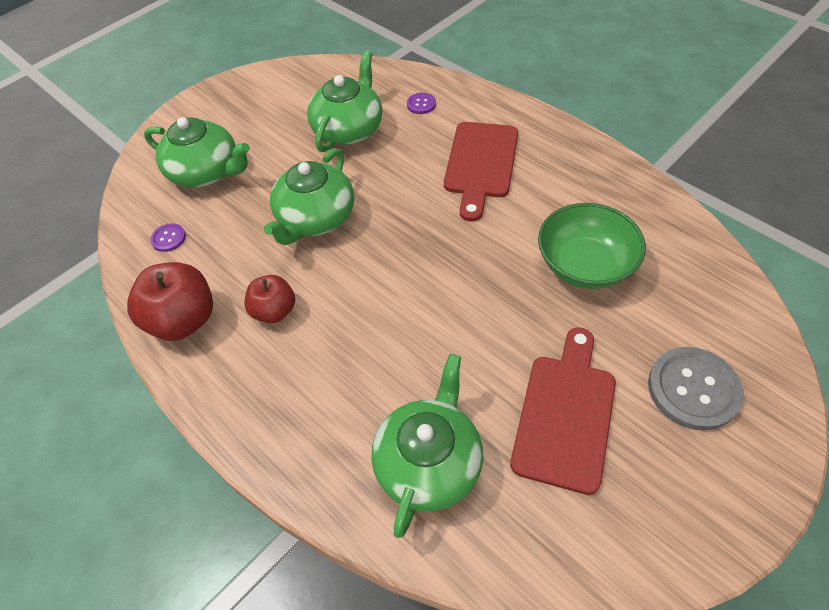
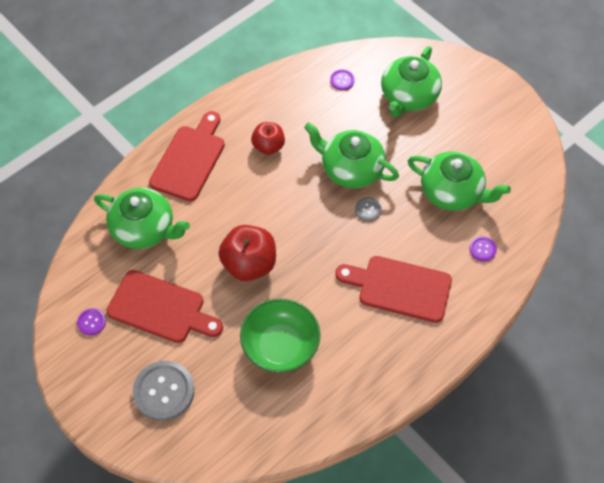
camera: 90 degrees right, 5 degrees up
red apple [127,262,213,341] -> red apple moved to [218,225,276,281]
none -> purple button [77,308,106,335]
none -> red cutting board [149,111,225,201]
none -> grey button [355,197,381,221]

